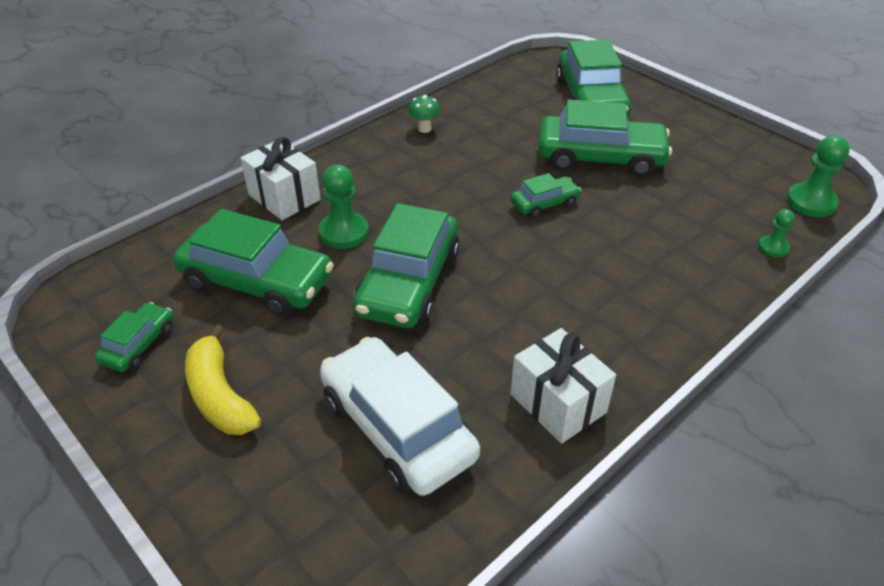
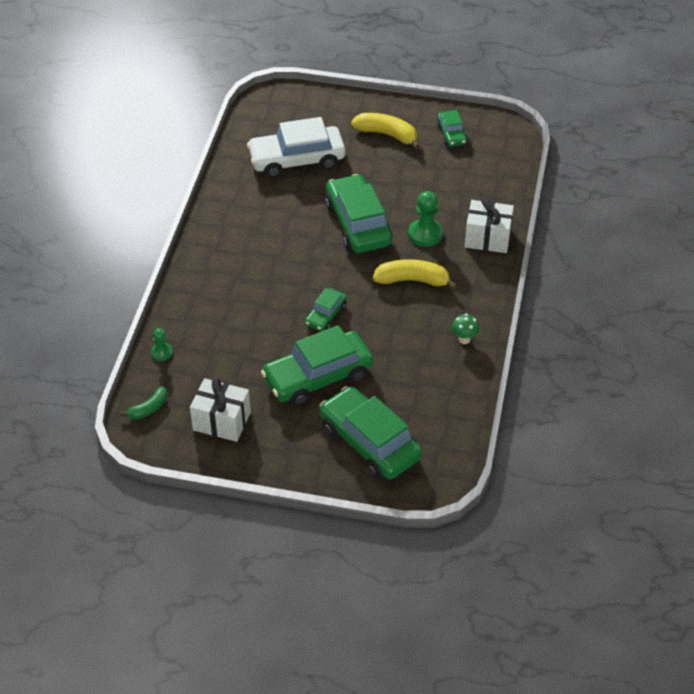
camera: 145 degrees right, 5 degrees up
green car [173,209,334,316] -> none
white car [320,337,480,496] -> white car turned 150 degrees clockwise [247,117,345,178]
white gift [510,328,616,443] -> white gift moved to [190,378,251,442]
green pawn [787,135,850,217] -> green banana [120,386,167,419]
none -> yellow banana [373,259,457,290]

